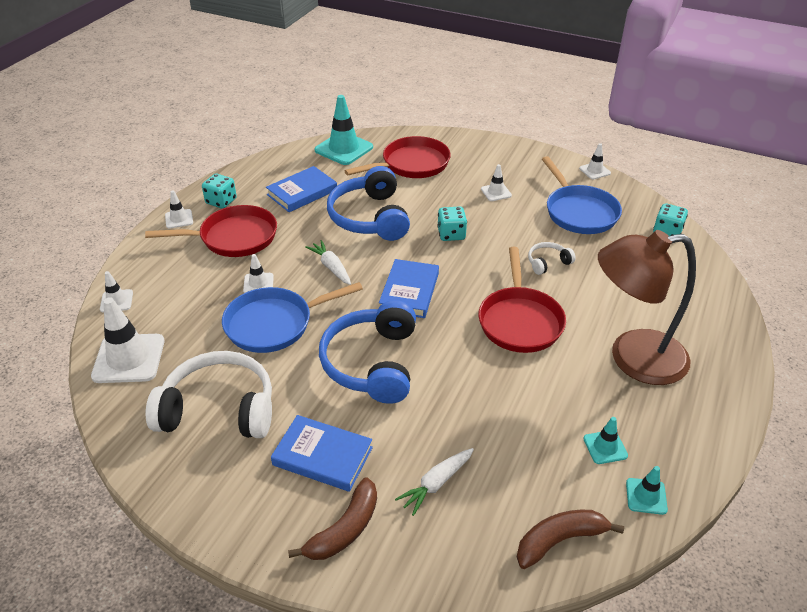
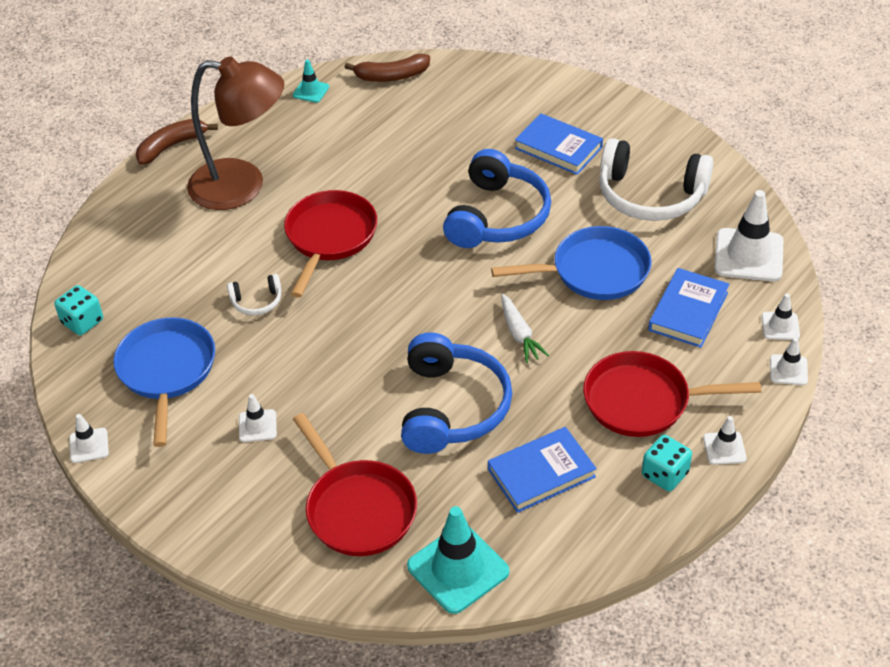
camera: 165 degrees left, 5 degrees up
white traffic cone [243,254,274,293] -> white traffic cone moved to [770,337,808,385]
brown banana [288,477,377,560] -> brown banana moved to [136,119,218,165]
red pan [344,136,451,178] -> red pan turned 105 degrees counterclockwise [293,413,417,556]
blue book [379,259,439,318] -> blue book moved to [648,268,730,348]
white carrot [395,448,474,516] -> none
turquoise dice [437,206,467,241] -> none
turquoise traffic cone [583,417,628,464] -> none

